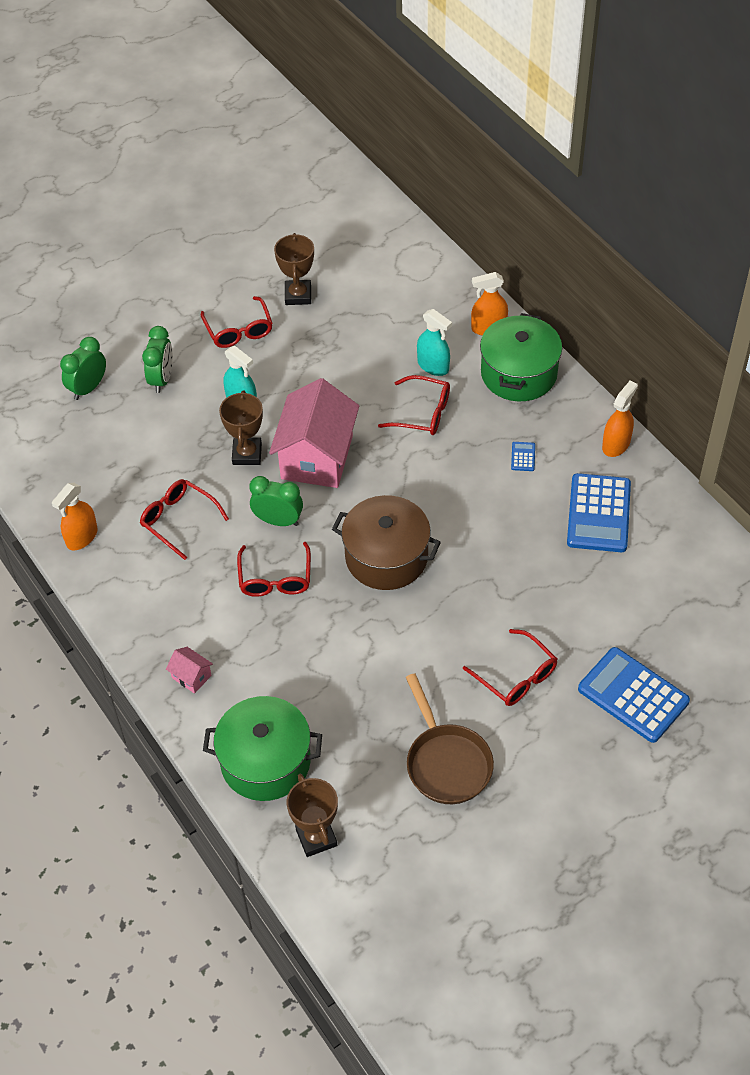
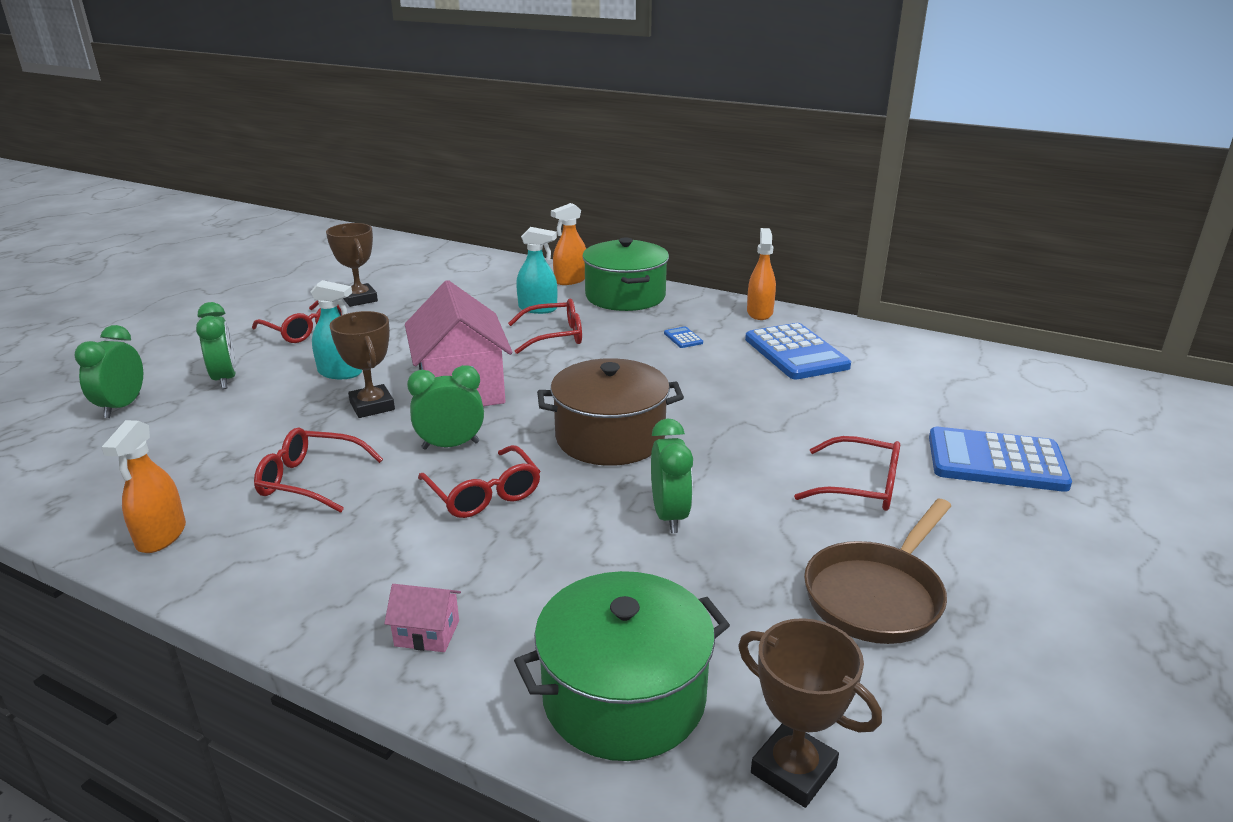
camera: 30 degrees left, 25 degrees down
brown pan [406,673,494,804] -> brown pan turned 90 degrees clockwise [804,499,951,644]
none -> green clock [651,418,693,533]

